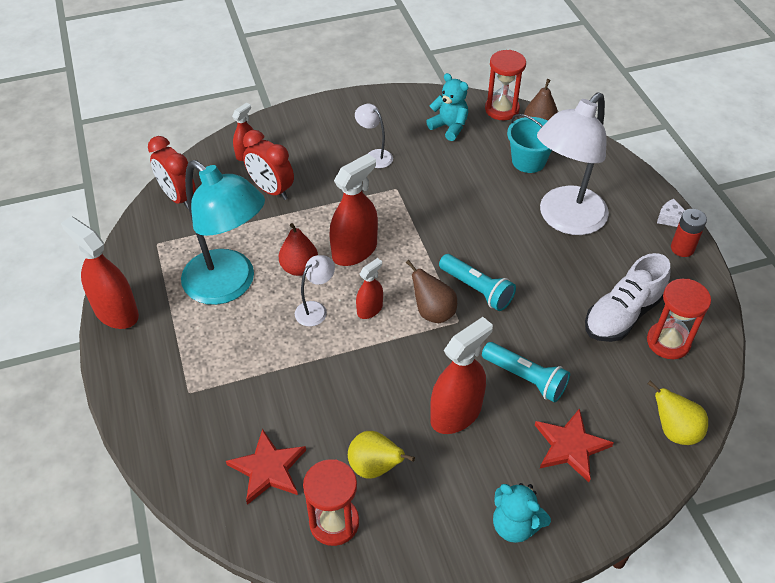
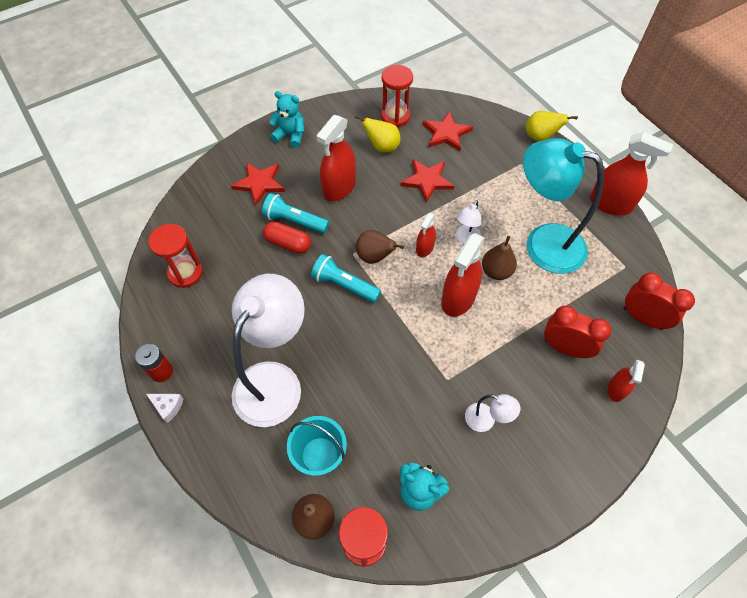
camera: 165 degrees right, 10 degrees up
red pear [279,223,318,276] -> brown pear [482,236,517,280]
white shoe [585,253,670,342] -> none
yellow pear [647,381,708,445] -> yellow pear moved to [526,111,578,141]
none -> red capsule [263,222,311,254]
none -> red star [400,159,454,203]

